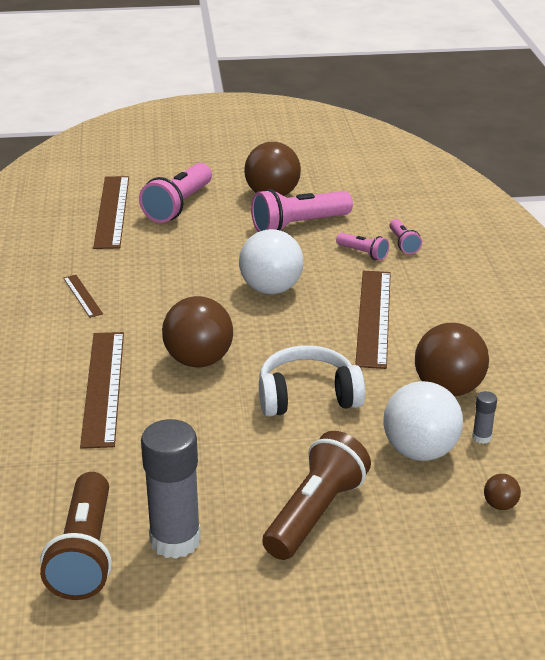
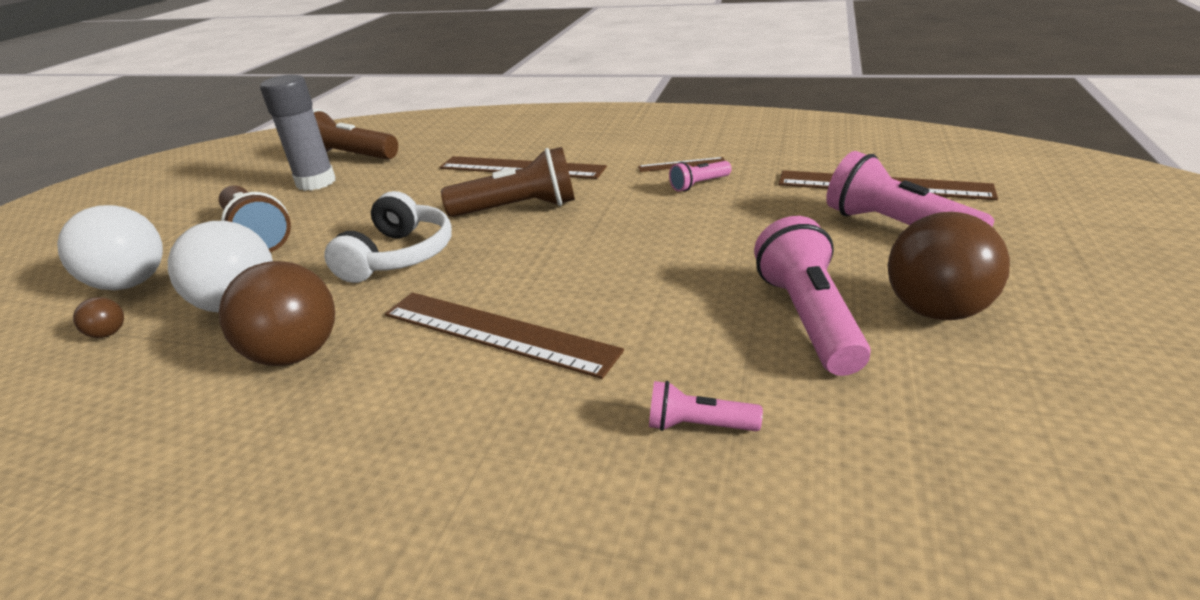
camera: 115 degrees right, 0 degrees up
brown ball [162,296,233,368] -> brown flashlight [441,147,575,217]
white ball [239,229,304,294] -> white ball moved to [57,205,163,290]
pink flashlight [336,233,389,261] -> pink flashlight moved to [669,161,732,192]
grey glue stick [472,391,497,444] -> none

